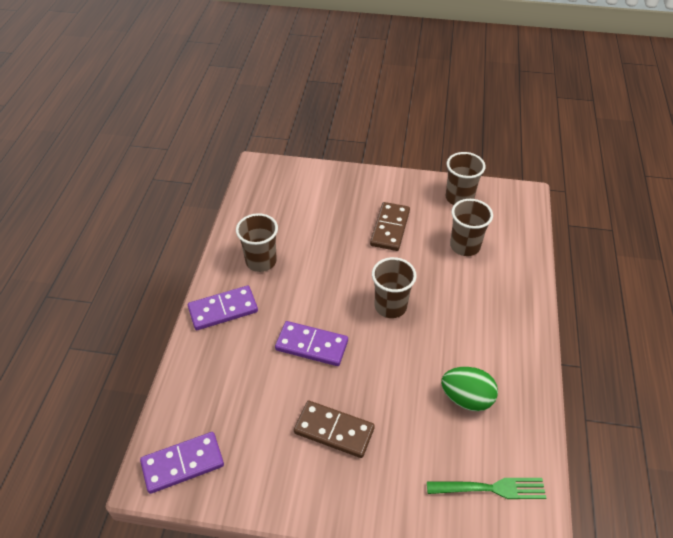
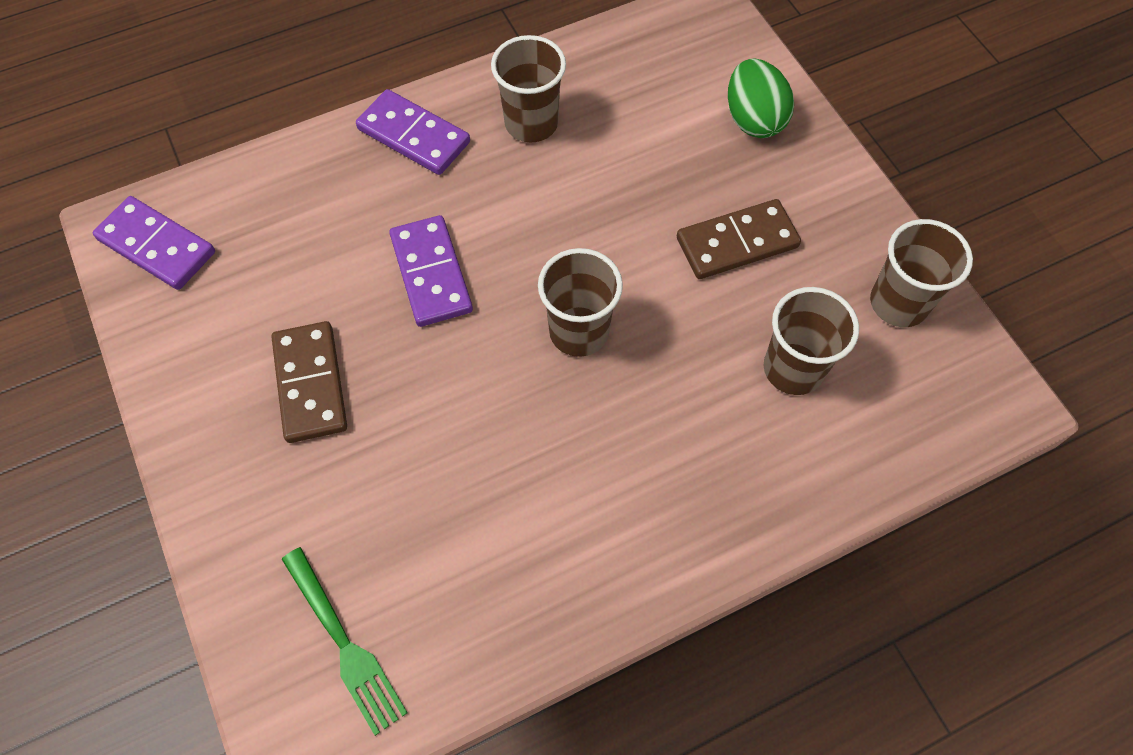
camera: 55 degrees right, 15 degrees up
green egg [441,367,498,411] -> green egg moved to [728,58,794,138]

